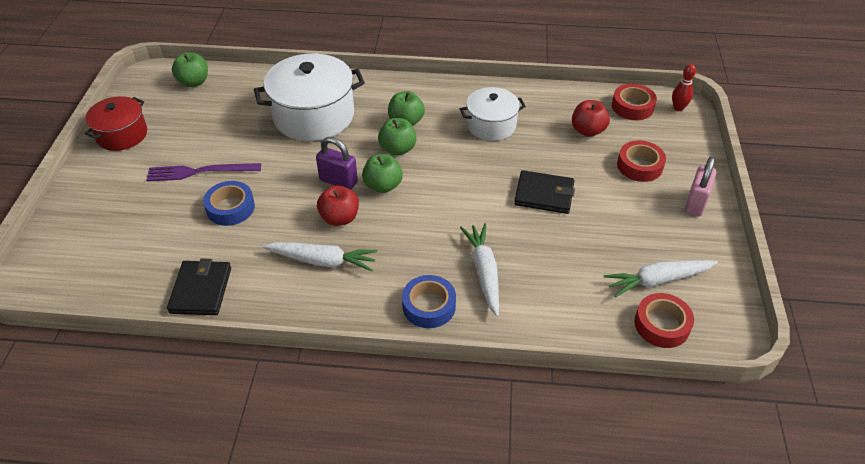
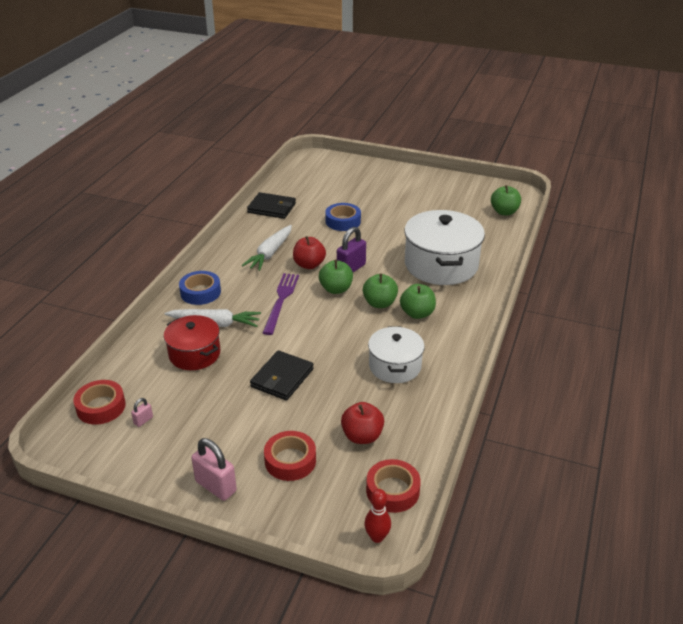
camera: 105 degrees right, 10 degrees down
red pot [85,96,147,151] -> red pot moved to [164,315,220,370]
purple fork [146,163,261,182] -> purple fork moved to [263,273,299,335]
white carrot [604,260,718,298] -> pink padlock [131,398,153,427]

